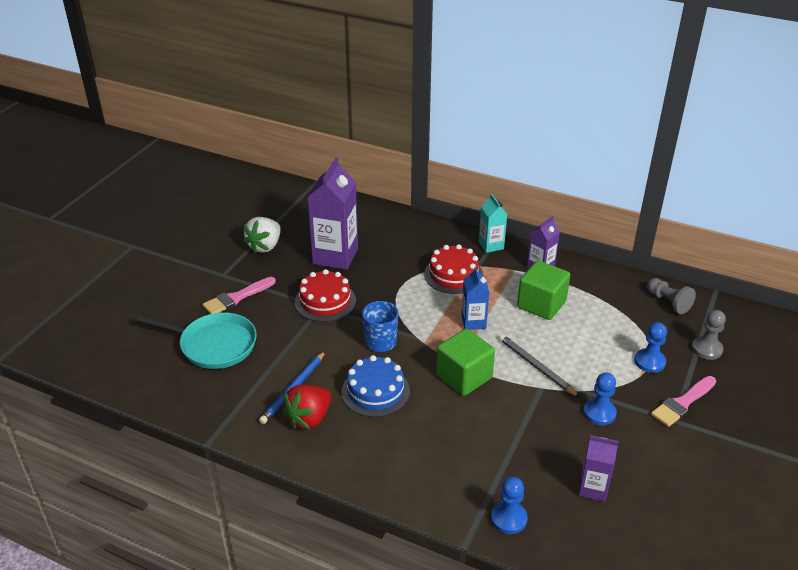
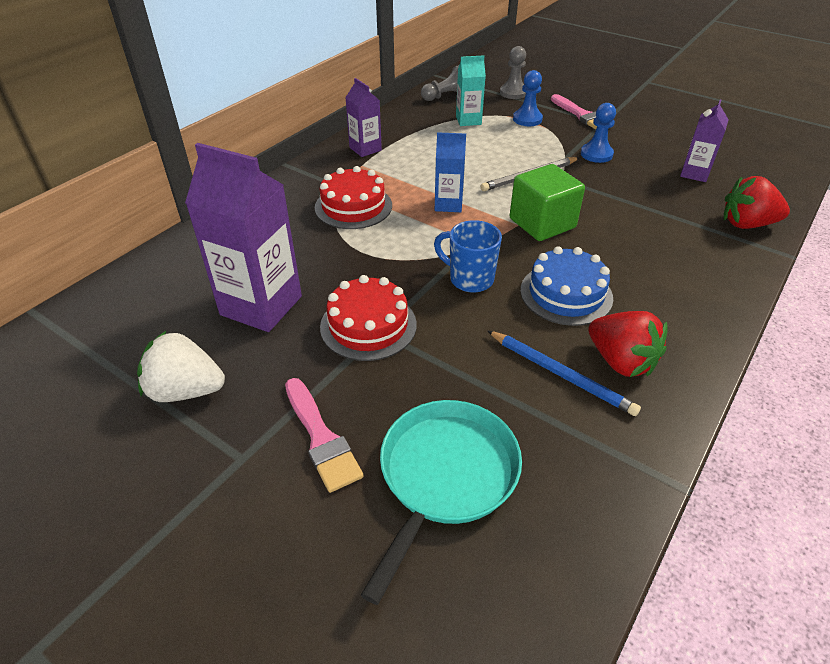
camera: 80 degrees left, 5 degrees up
white strawberry [243,217,281,254] -> white strawberry turned 150 degrees clockwise [137,330,225,402]
turquoise carton [479,194,507,253] -> turquoise carton moved to [456,55,486,126]
blue pawn [491,477,528,534] -> red strawberry [724,176,790,229]
green cube [517,260,570,320] -> none

